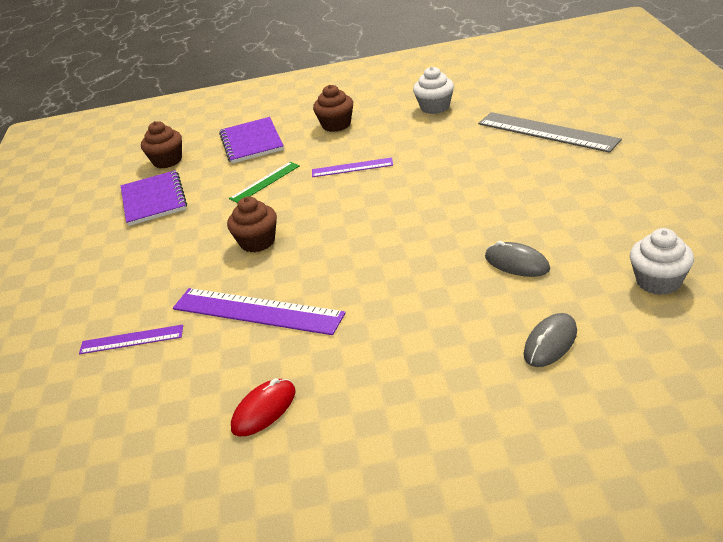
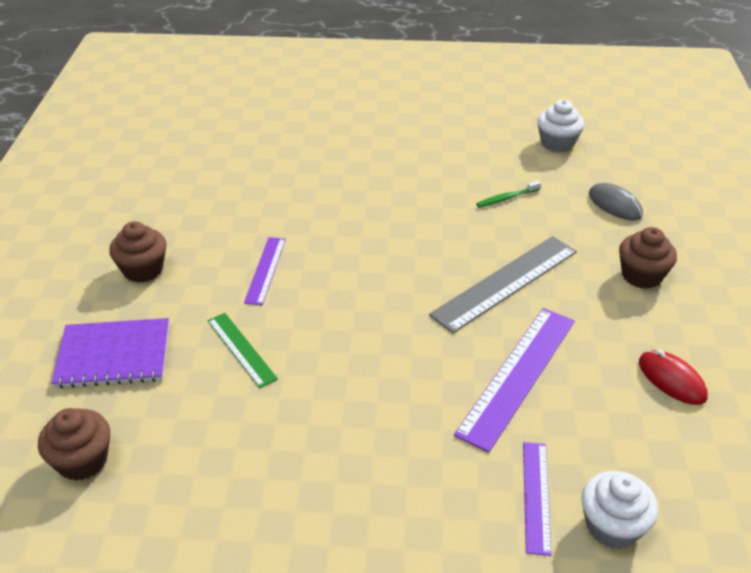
camera: 85 degrees left, 5 degrees up
purple notebook [121,170,187,226] -> none
brown cupcake [227,196,277,253] -> brown cupcake moved to [619,227,677,289]
white cupcake [413,67,454,114] -> white cupcake moved to [582,471,658,549]
grey ruler [478,112,622,153] -> grey ruler moved to [429,236,577,333]
grey mouse [485,241,550,277] -> green toothbrush [476,181,541,208]

